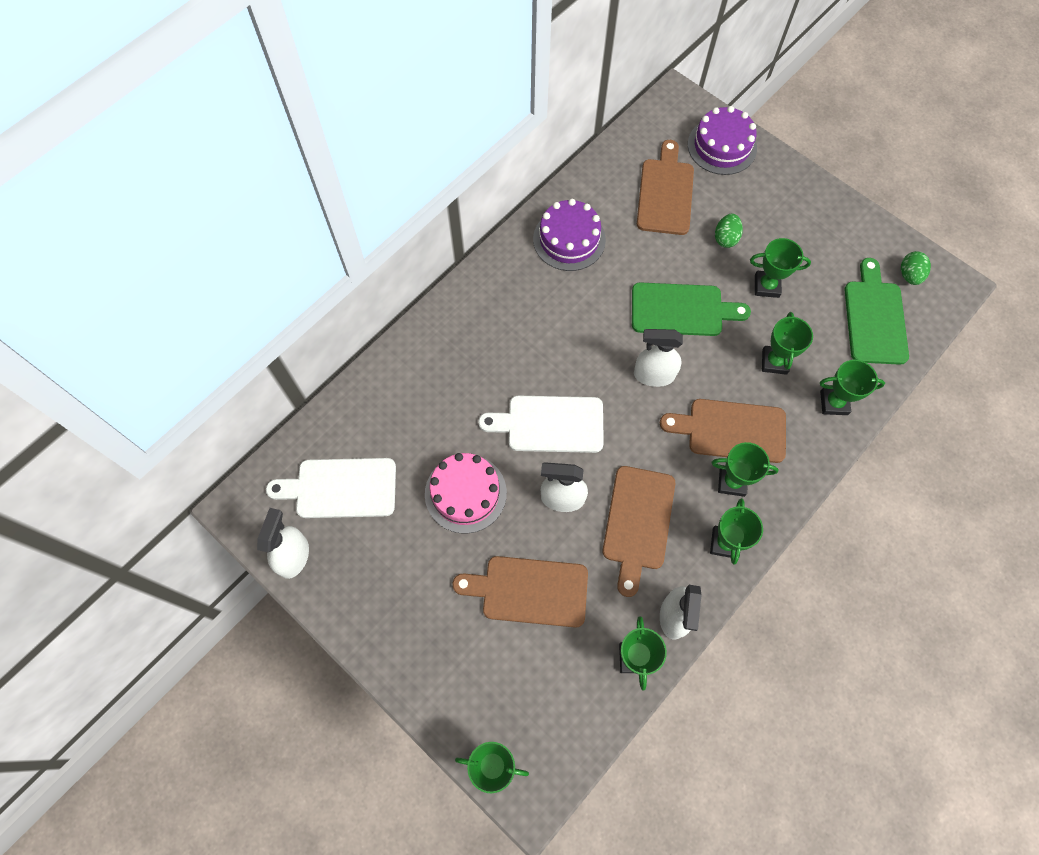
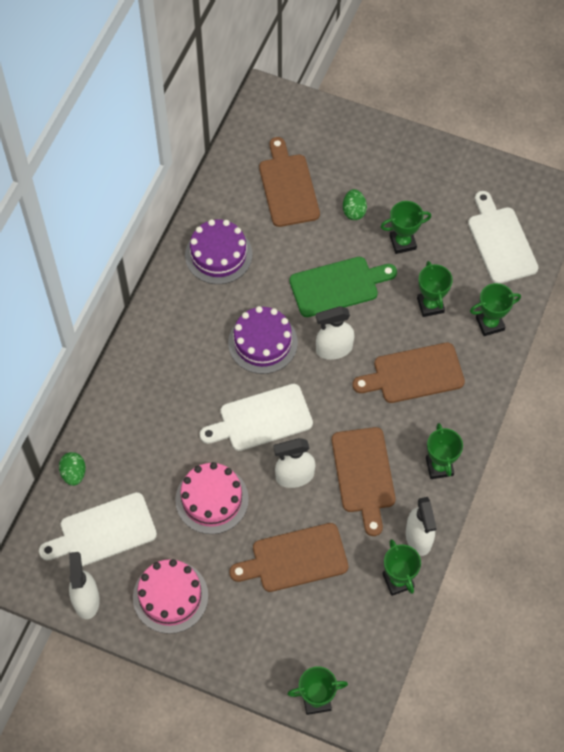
camera: 20 degrees left, 5 degrees down
purple cake [688,106,757,175] -> purple cake moved to [228,306,298,374]
green trophy [711,442,779,497] -> none
green cutting board [845,258,909,365] -> white cutting board [468,191,539,284]
green egg [901,251,931,285] -> green egg moved to [59,452,86,486]
none -> pink cake [133,559,208,634]

